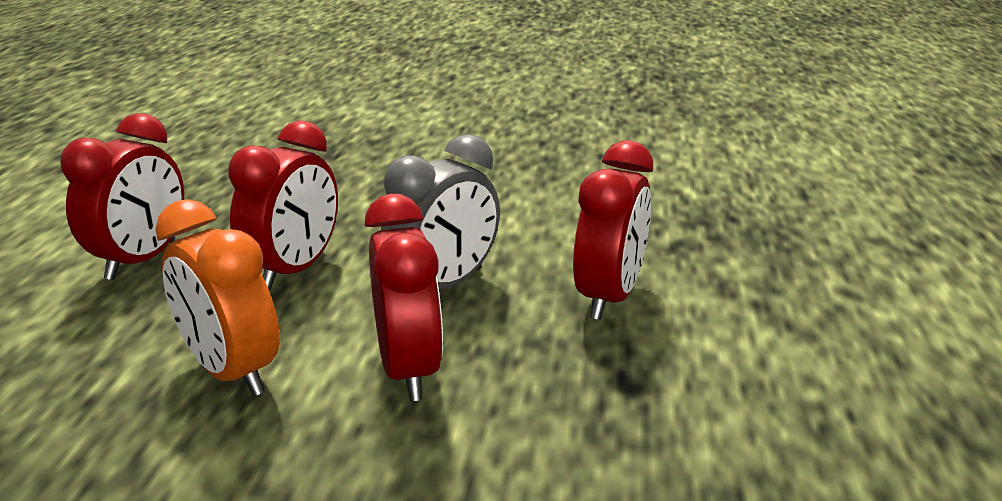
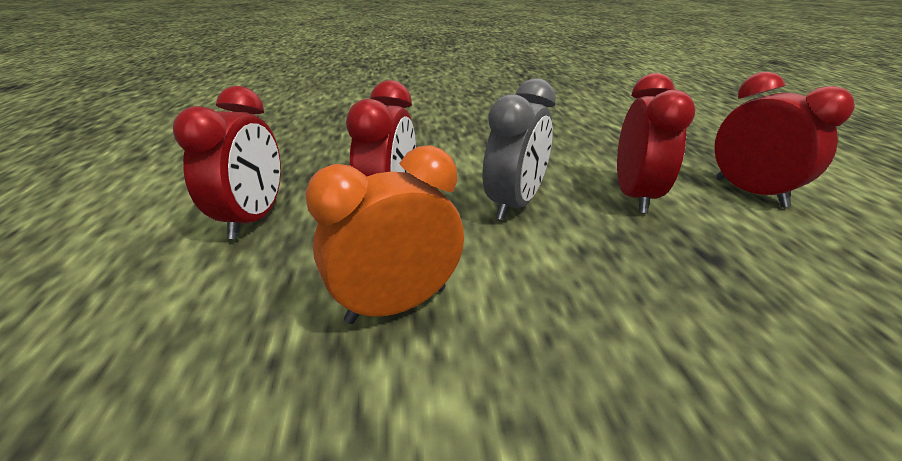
camera: 15 degrees left, 5 degrees up
orange clock [155,199,280,396] -> orange clock turned 120 degrees clockwise [305,145,464,324]
red clock [364,193,443,401] -> red clock moved to [714,72,855,208]

